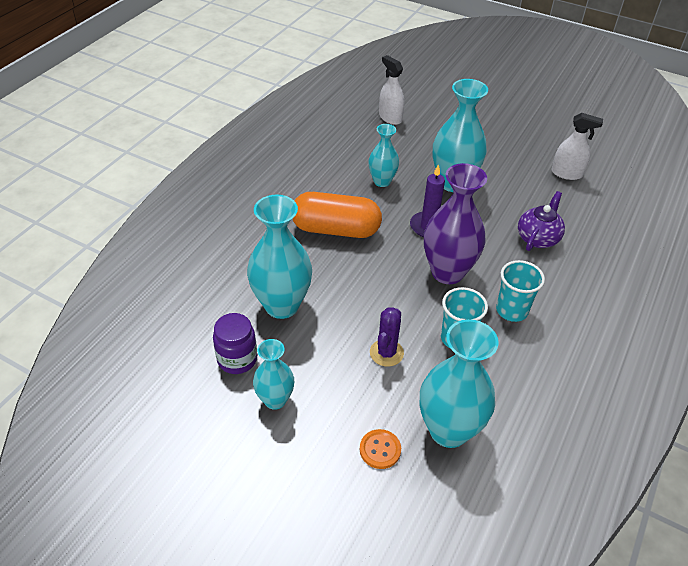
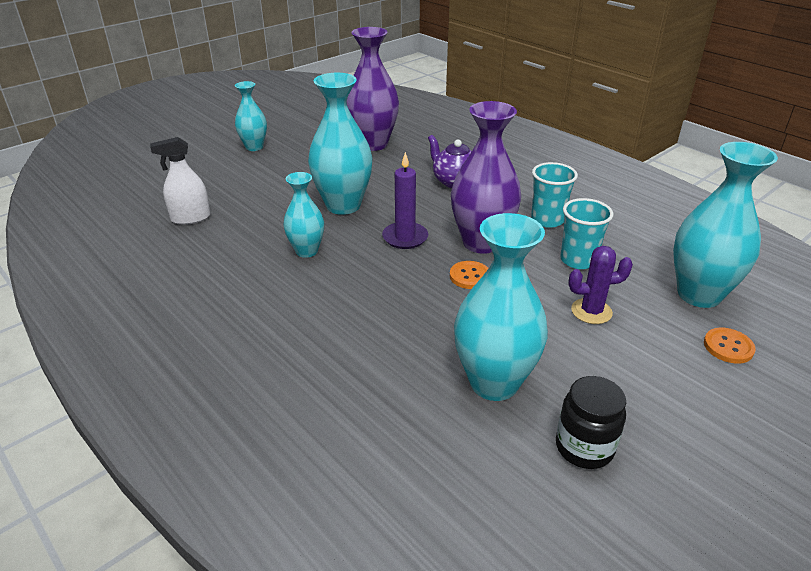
camera: 70 degrees left, 10 degrees down
purple jar [213,313,257,374] -> black jar [556,376,626,469]
turquoise vase [253,339,294,410] -> turquoise vase moved to [235,81,267,151]
orange capsule [293,192,382,238] -> none
purple cactus [370,307,404,367] -> purple cactus turned 45 degrees counterclockwise [568,246,633,324]
white spray bottle [551,113,603,180] -> purple vase [346,27,399,151]
none -> orange button [450,261,489,289]

